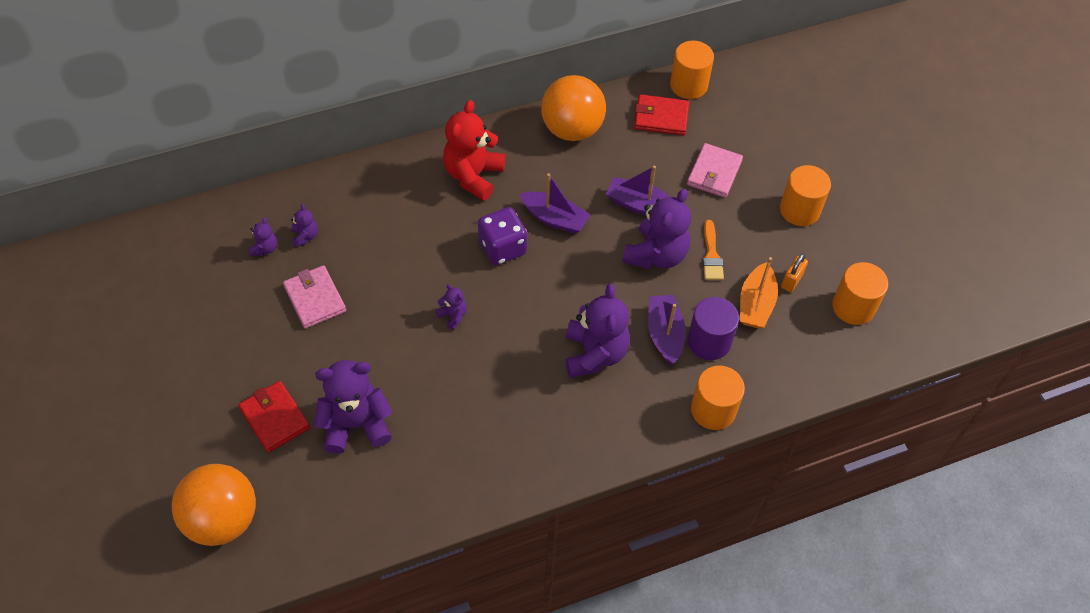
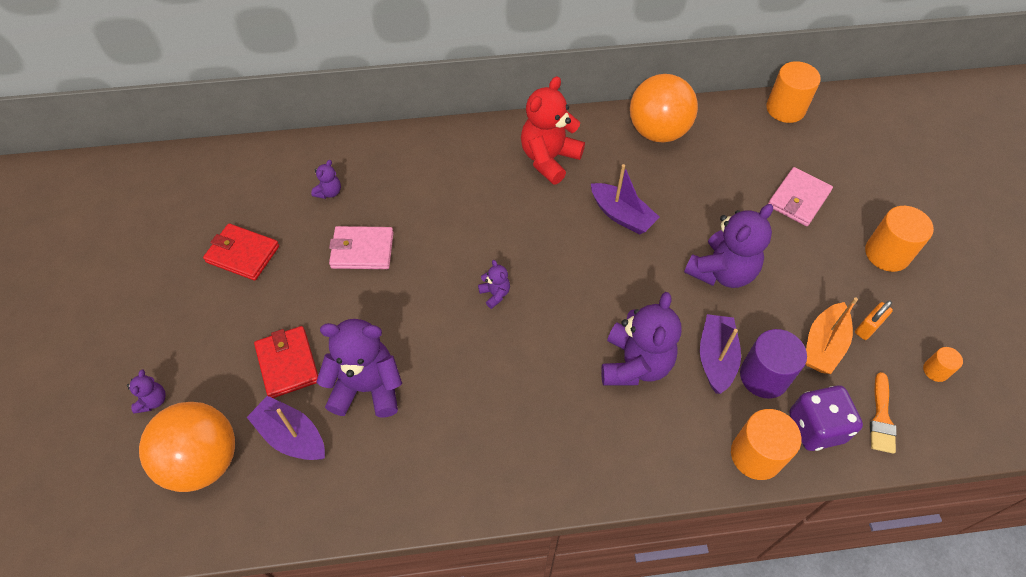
camera: 15 degrees right, 0 degrees up
pink wallet [283,265,346,329] -> pink wallet turned 75 degrees counterclockwise [329,226,394,269]
purple teddy bear [291,204,318,247] -> purple teddy bear moved to [127,370,166,414]
purple dice [478,207,527,265] -> purple dice moved to [789,385,863,451]
purple boat [606,166,670,215] -> purple boat moved to [247,396,325,460]
red wallet [634,94,689,135] -> red wallet moved to [203,223,279,281]
orange brush [702,220,724,280] -> orange brush moved to [870,372,897,454]
orange cylinder [832,262,888,325] -> orange cylinder [923,347,963,382], size x0.52

